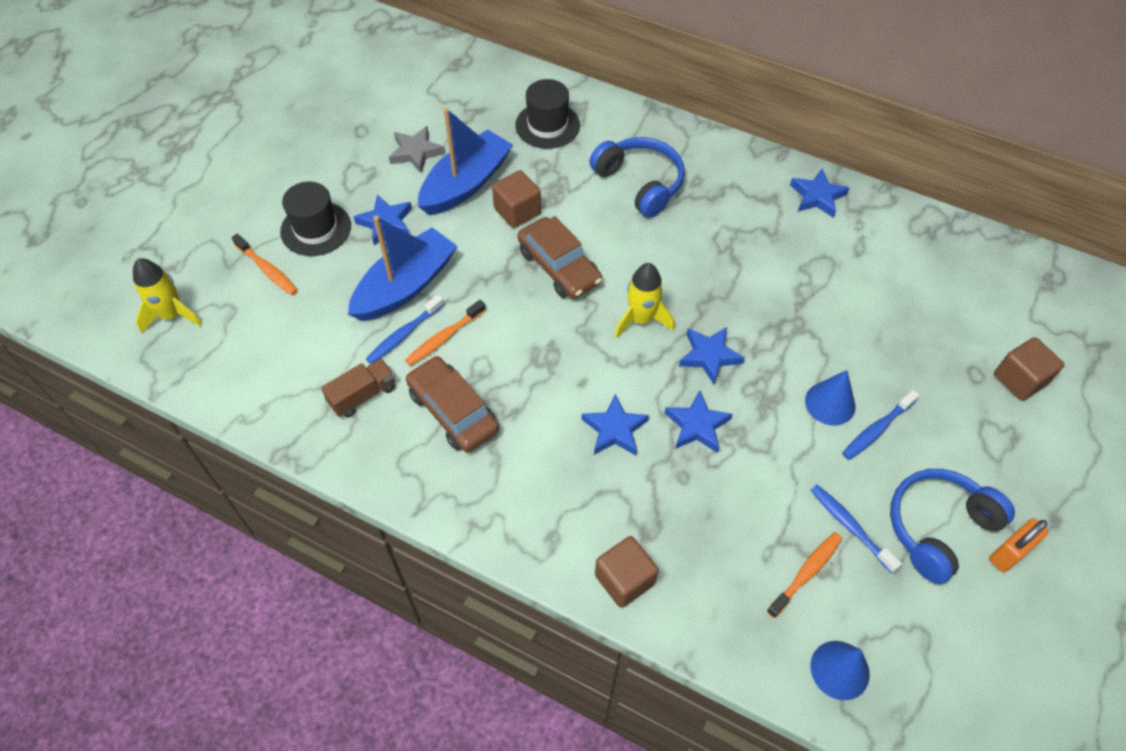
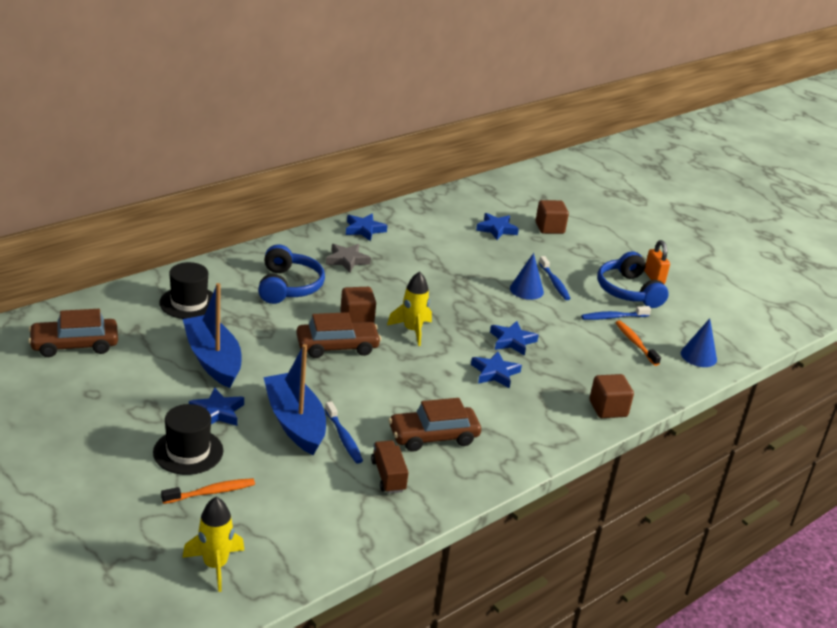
camera: 70 degrees left, 25 degrees down
grey star [389,126,445,173] -> grey star moved to [326,244,371,273]
orange toothbrush [405,300,486,366] -> none
brown cube [492,170,541,228] -> brown cube moved to [340,287,376,323]
blue headphones [590,137,685,218] -> blue headphones turned 105 degrees clockwise [258,244,325,304]
blue star [679,327,745,384] -> blue star moved to [476,213,519,240]
none -> brown car [28,309,118,357]

